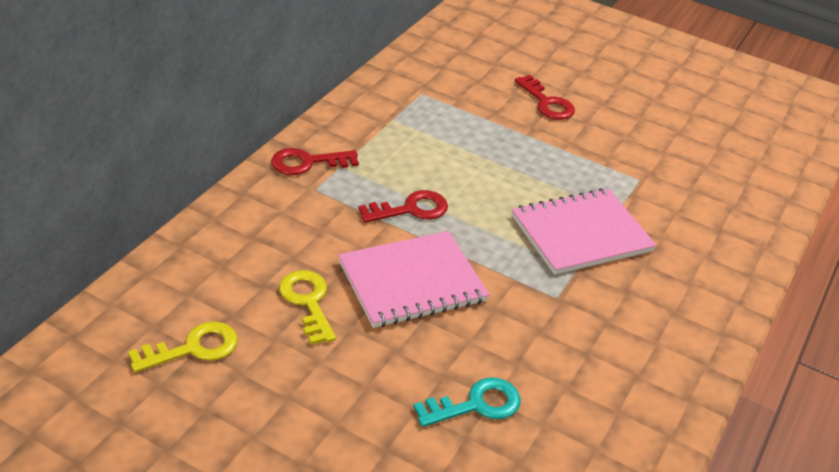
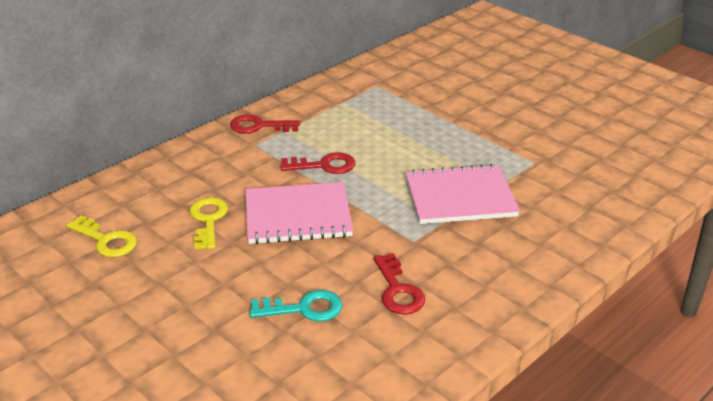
camera: 20 degrees right, 5 degrees down
yellow key [128,321,238,373] -> yellow key turned 45 degrees clockwise [66,215,137,257]
red key [515,75,575,120] -> red key moved to [374,253,425,315]

